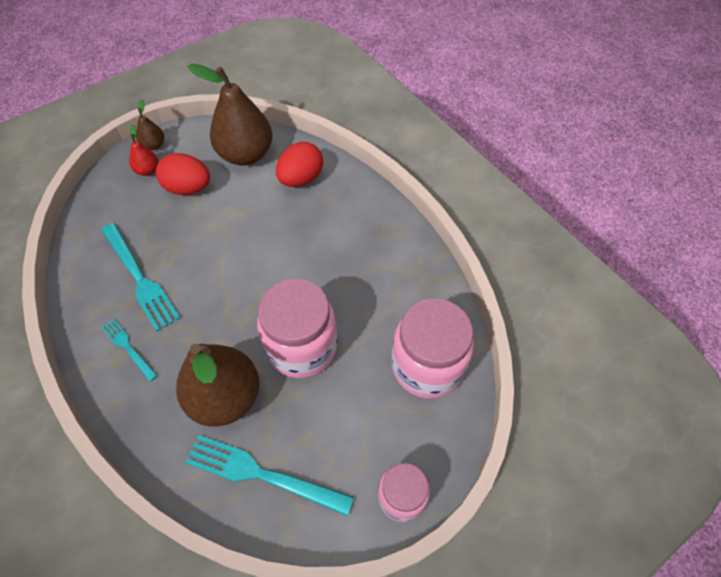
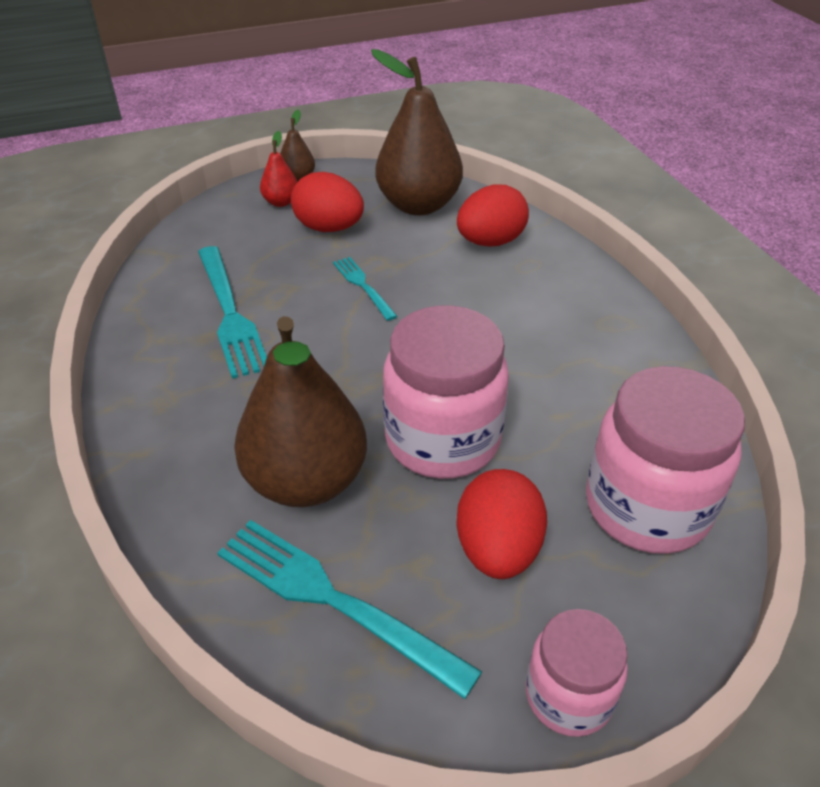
camera: 15 degrees right, 15 degrees down
turquoise fork [101,318,158,382] -> turquoise fork moved to [333,257,397,321]
none -> red egg [456,469,547,579]

